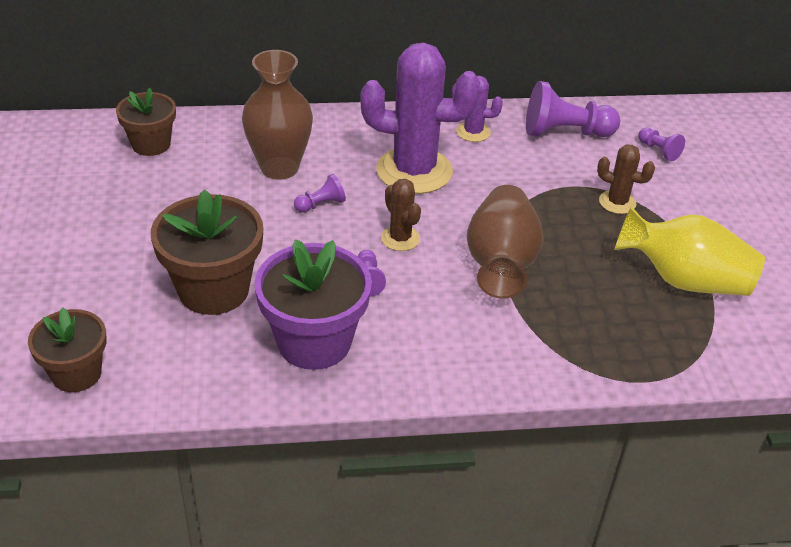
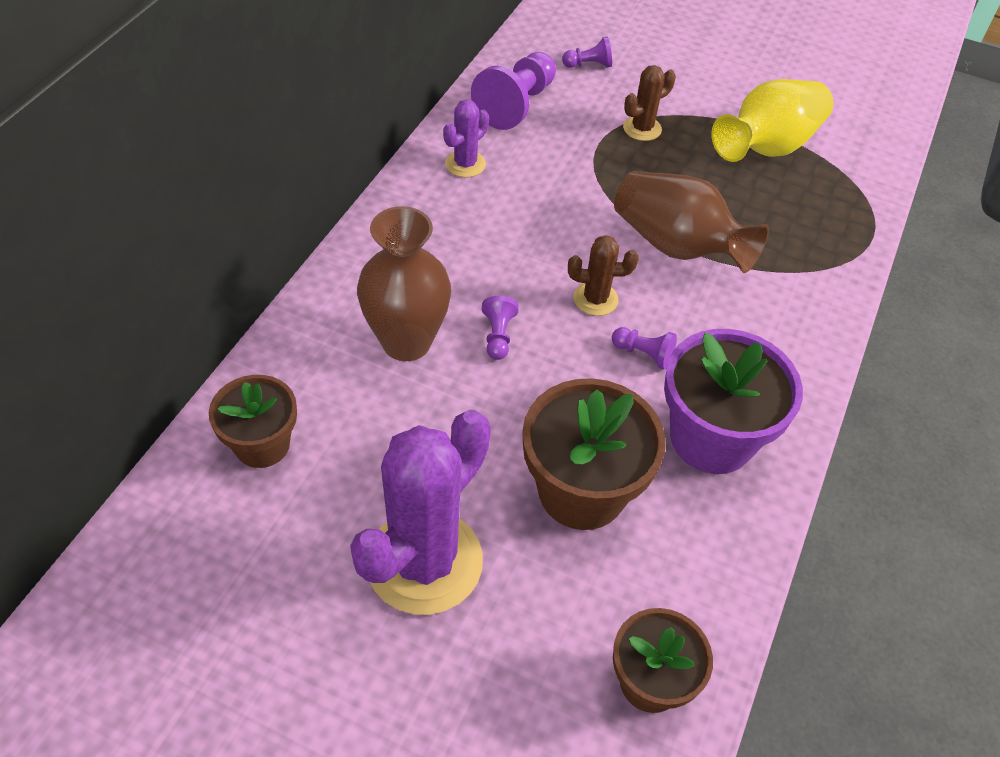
camera: 60 degrees left, 10 degrees up
purple cactus [360,43,480,194] -> purple cactus moved to [350,410,491,615]

